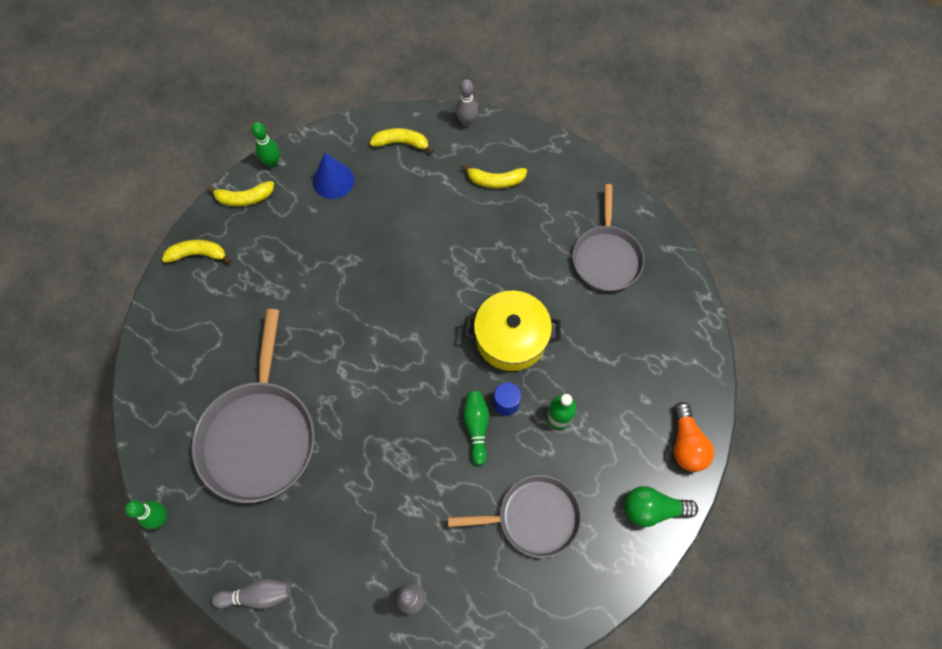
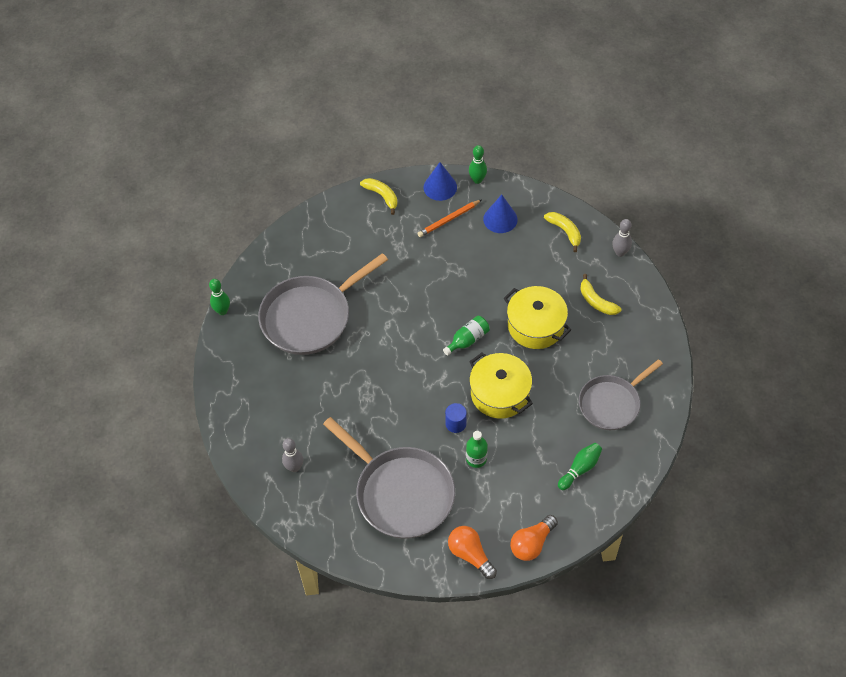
camera: 50 degrees right, 10 degrees down
yellow banana [207,181,274,206] -> blue cone [424,162,457,201]
grey bowling pin [211,579,291,609] -> none
grey pan [448,475,581,558] -> grey pan [323,417,455,539], size x1.54
green bowling pin [463,391,489,466] -> green bowling pin moved to [558,443,602,490]
green light bulb [625,486,698,527] -> orange light bulb [448,526,497,579]
none -> orange pencil [417,199,482,237]
none -> green bottle [443,316,490,356]
none -> yellow pot [504,286,571,349]

